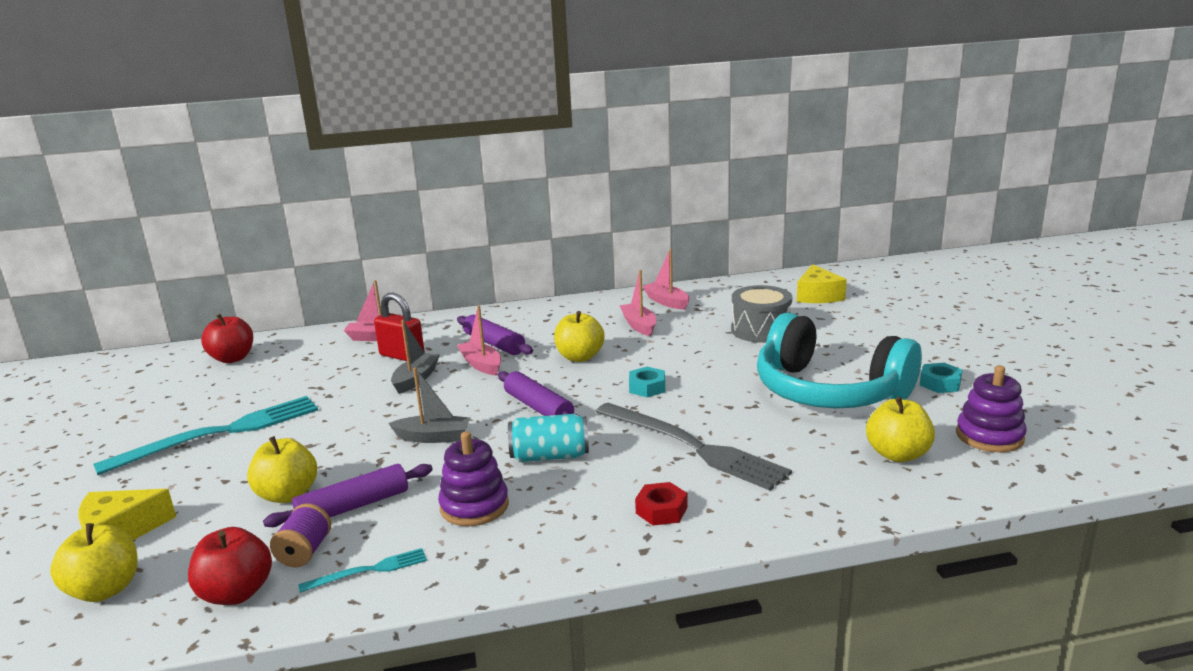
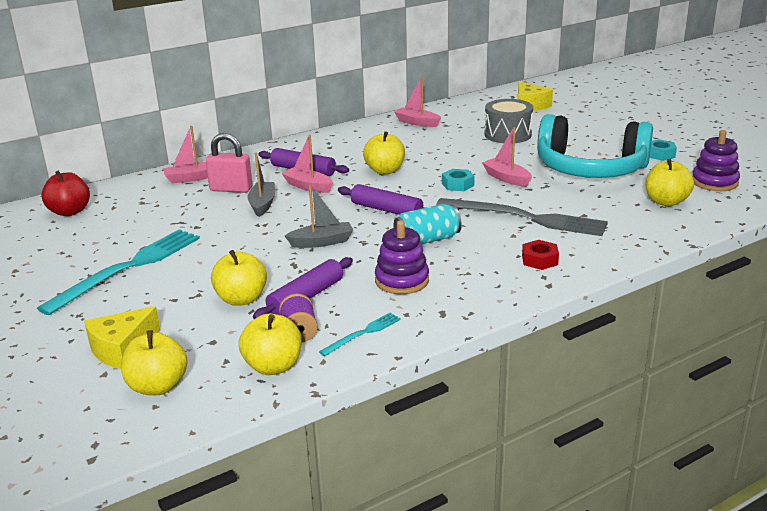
camera: 20 degrees left, 5 degrees up
red apple [188,527,272,605] -> yellow apple [239,314,302,375]
red padlock [374,293,425,361] -> pink padlock [206,133,252,193]
pink boat [620,270,656,336] -> pink boat moved to [482,127,532,187]

